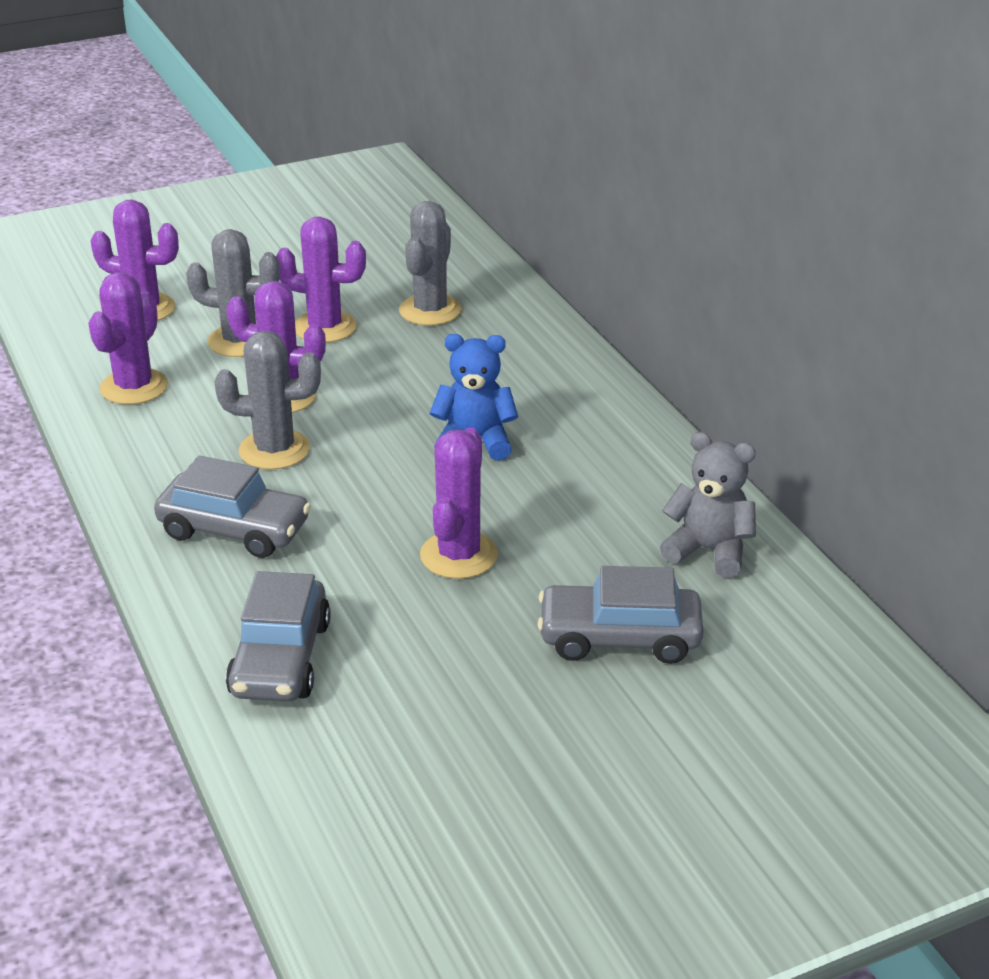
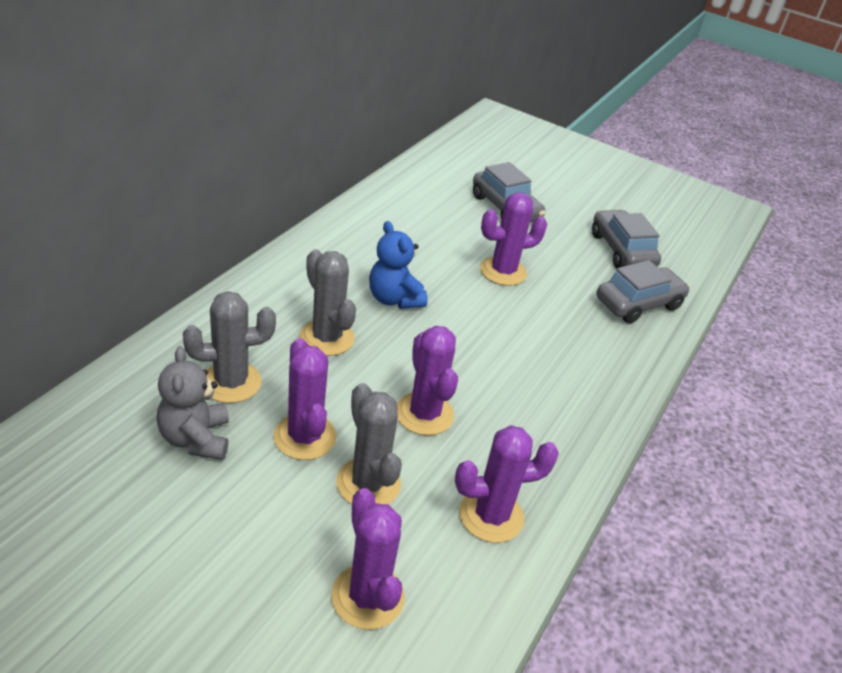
camera: 130 degrees left, 5 degrees up
grey car [154,456,311,558] -> grey car moved to [592,210,661,268]
grey cactus [215,331,321,470] -> grey cactus moved to [300,249,356,356]
grey teddy bear [660,432,756,578] -> grey teddy bear moved to [157,346,229,460]

